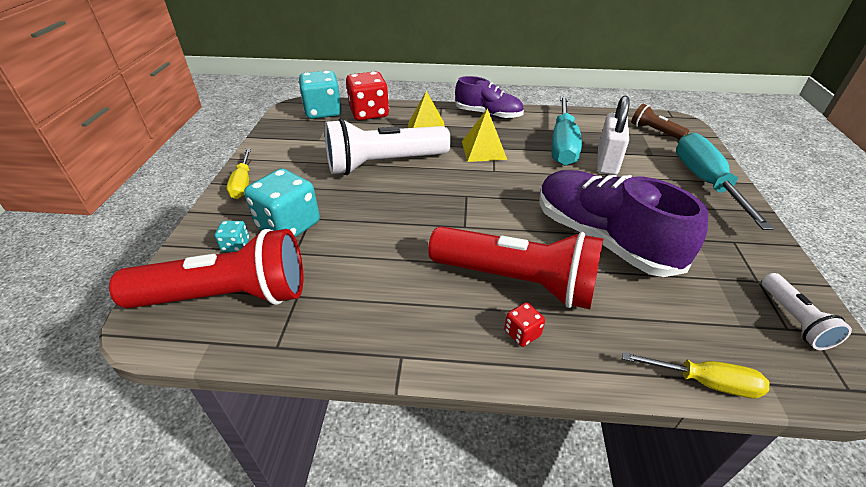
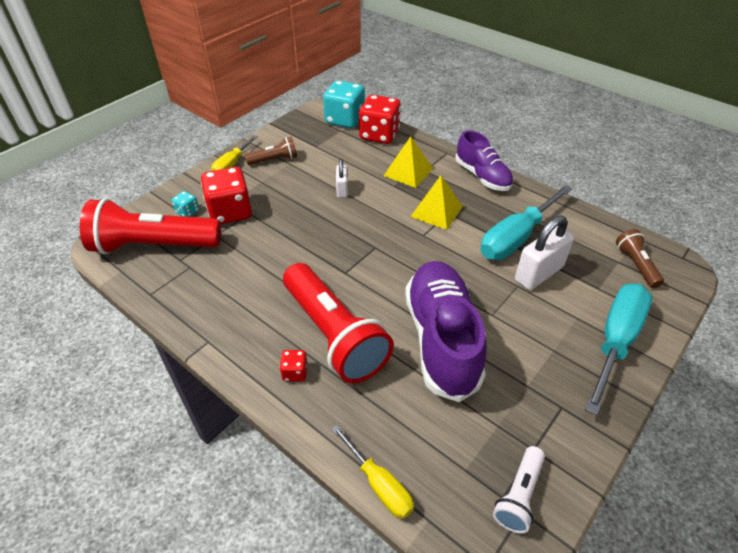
camera: 35 degrees right, 5 degrees up
red flashlight [109,229,303,308] -> red flashlight turned 150 degrees clockwise [80,198,221,254]
turquoise dice [244,168,320,237] -> red dice [201,167,252,224]
white flashlight [325,118,451,175] -> white padlock [336,159,348,198]
none -> brown flashlight [245,137,297,165]

